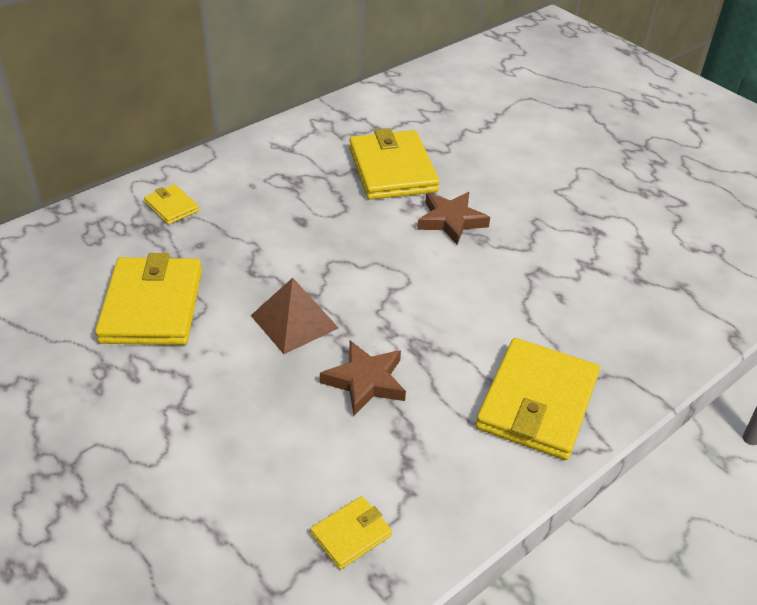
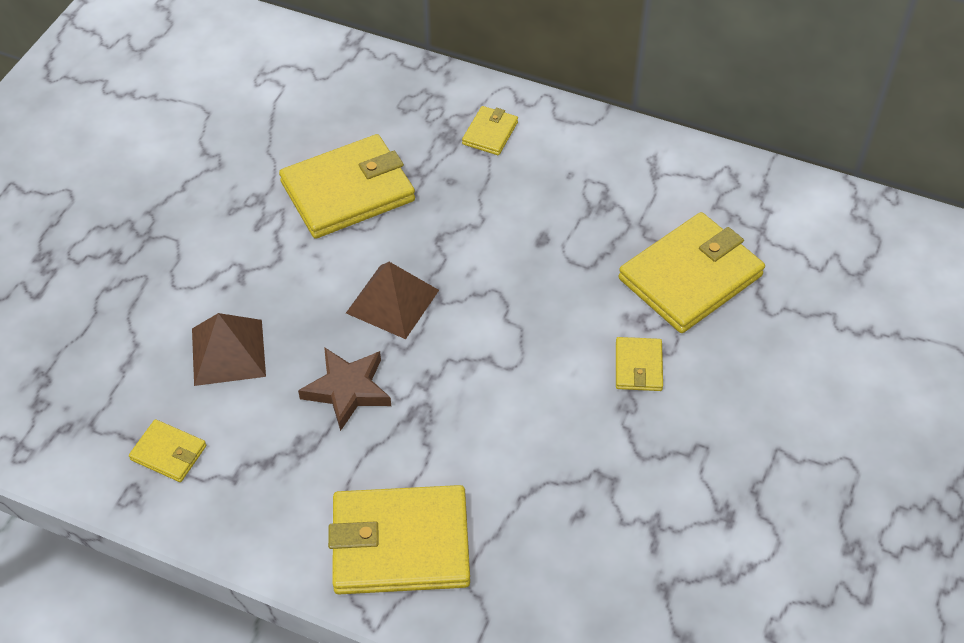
camera: 65 degrees right, 10 degrees up
brown star [417,192,490,245] -> yellow wallet [616,337,663,391]
none -> brown pyramid [192,313,266,386]

